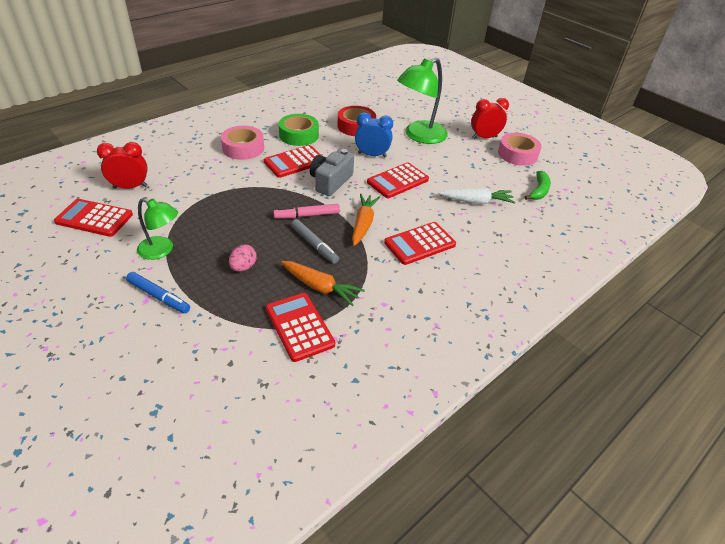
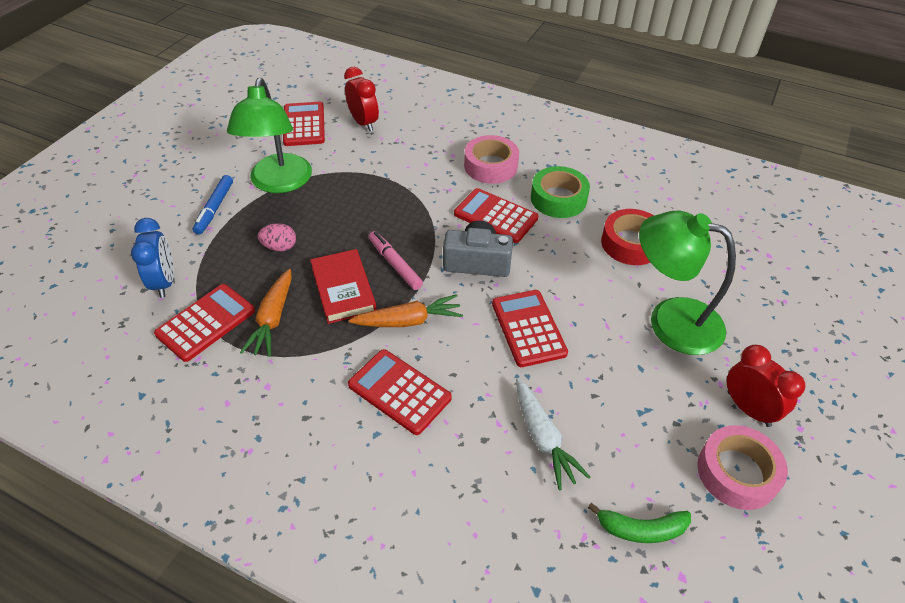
camera: 70 degrees right, 5 degrees up
green lamp [137,198,178,260] -> green lamp [227,78,312,193], size x1.67
grey marker [291,219,339,264] -> red book [310,249,377,324]
blue clock [355,113,393,158] -> blue clock moved to [131,218,174,298]
red calculator [367,162,429,198] -> red calculator turned 45 degrees clockwise [492,290,568,367]

